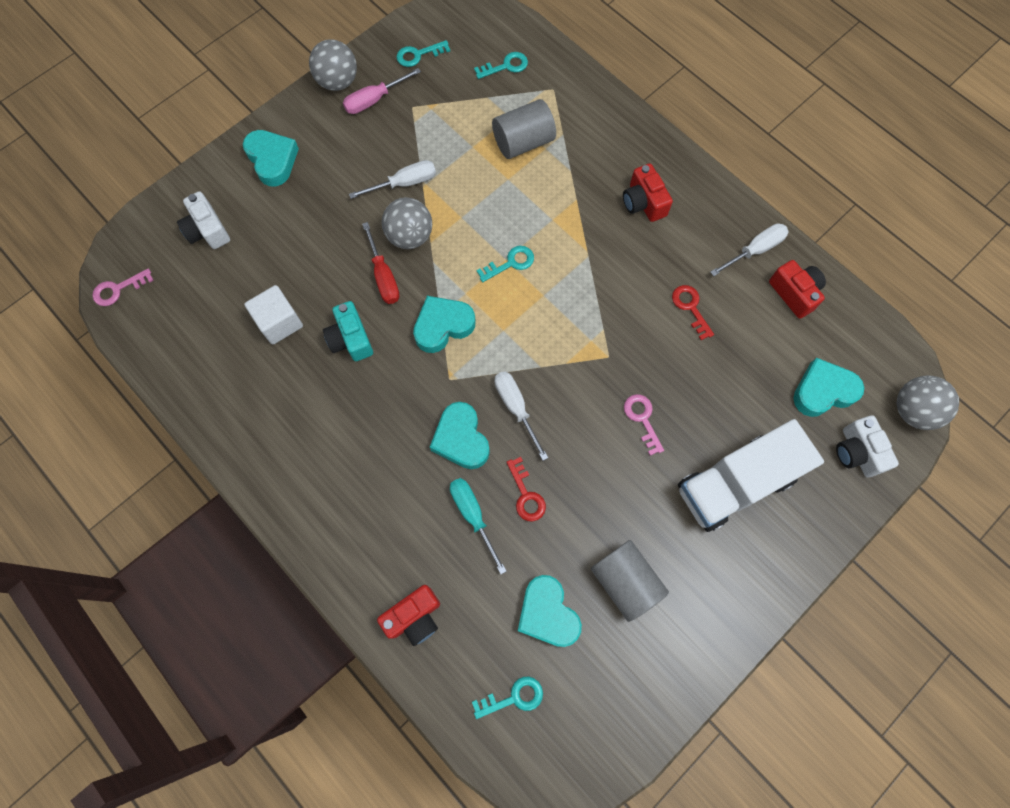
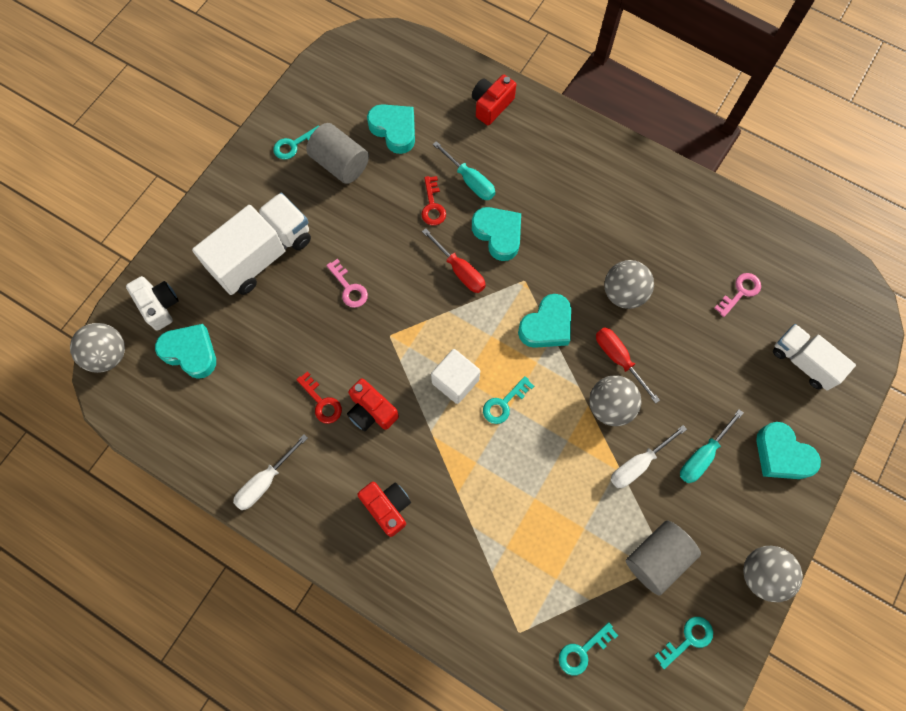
camera: 165 degrees right, 0 degrees up
pink key [92,269,154,306] -> pink key moved to [714,273,761,317]
white camera [177,191,230,249] -> white truck [773,324,856,391]
white cube [244,285,303,345] -> white cube moved to [431,349,480,404]
turquoise camera [323,301,373,361] -> grey ball [604,260,654,309]
pink screwdriver [343,68,421,114] -> none
turquoise key [472,677,543,719] -> turquoise key moved to [273,125,319,159]
grey cylinder [492,99,556,159] -> grey cylinder moved to [626,520,701,596]
white screwdriver [495,371,548,461] -> red screwdriver [422,228,486,293]
red key [507,457,546,522] -> red key turned 150 degrees counterclockwise [421,176,446,225]
red camera [769,260,826,319] -> red camera moved to [347,378,399,431]
turquoise heart [793,358,864,417] -> turquoise heart turned 120 degrees counterclockwise [155,324,216,379]
none -> turquoise screwdriver [680,409,743,483]

